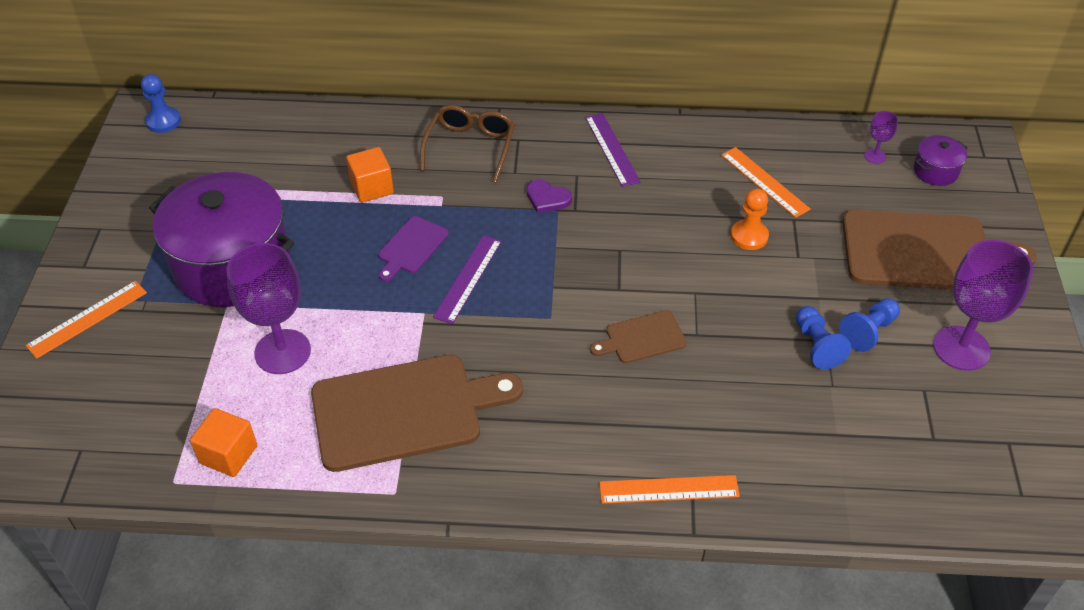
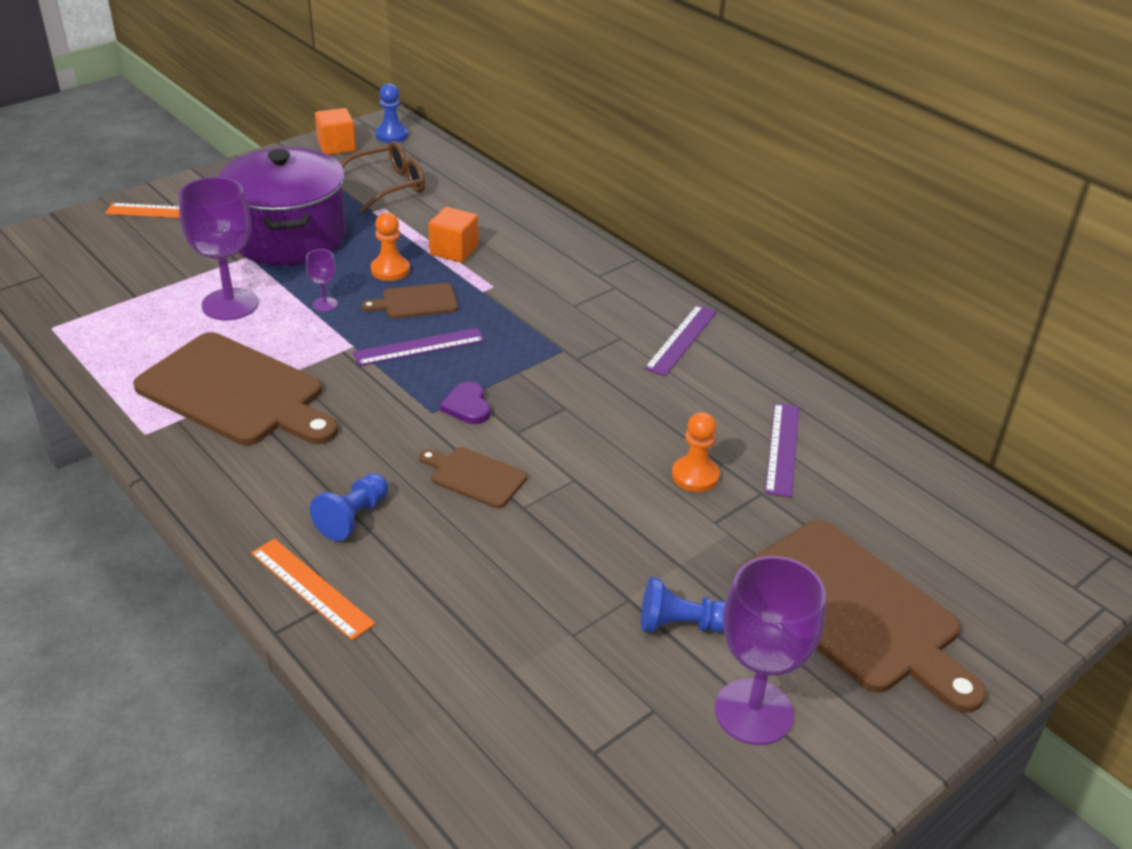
camera: 45 degrees right, 10 degrees down
orange cube [190,408,257,477] -> orange cube moved to [315,108,356,155]
purple cutting board [378,216,449,282] -> brown cutting board [361,283,458,319]
brown glasses [420,105,515,183] -> brown glasses moved to [341,141,425,213]
purple heart [527,180,572,213] -> purple heart moved to [440,382,490,424]
orange ruler [721,147,811,218] -> purple ruler [765,403,799,497]
blue pawn [796,306,852,369] -> blue pawn moved to [310,473,388,541]
purple goblet [864,111,898,164] -> purple goblet moved to [306,249,338,312]
purple pot [914,135,968,186] -> none
none -> orange pawn [371,212,410,281]

